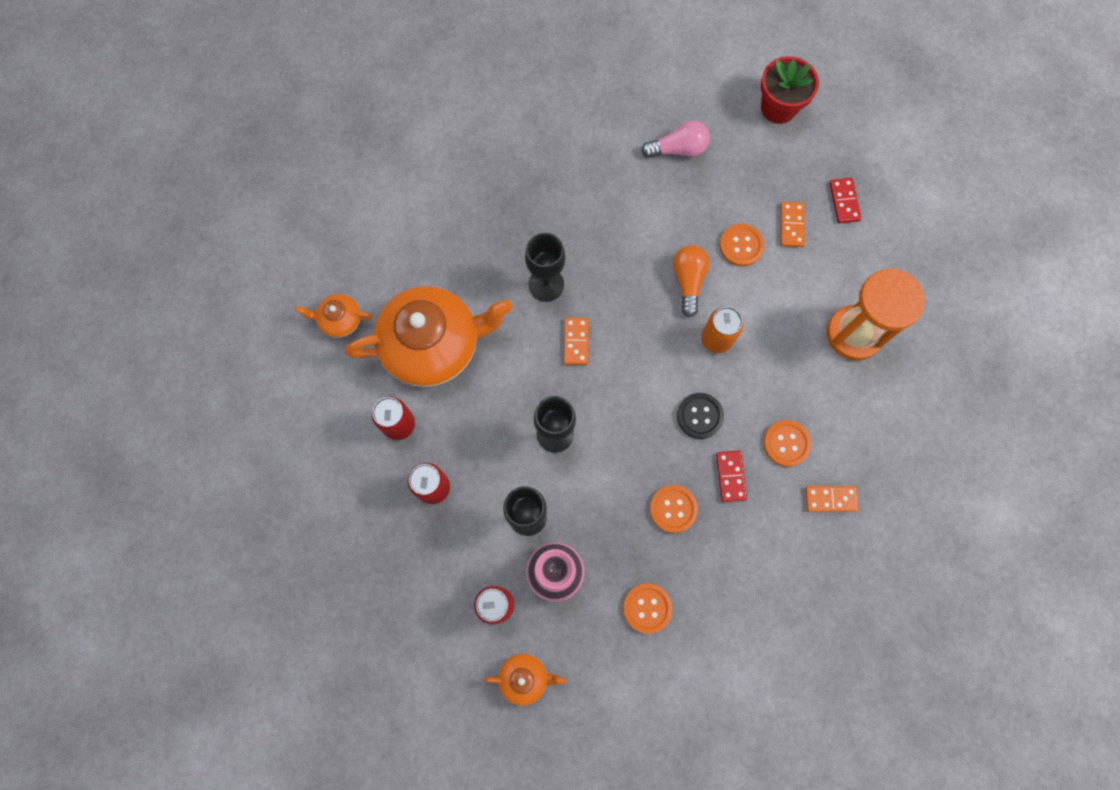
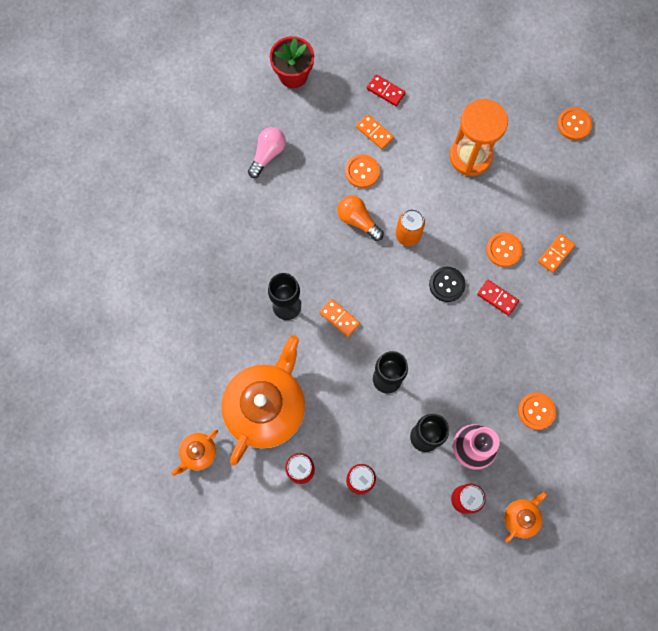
camera: 50 degrees left, 0 degrees up
orange button [650,485,698,533] -> orange button moved to [557,107,592,140]

